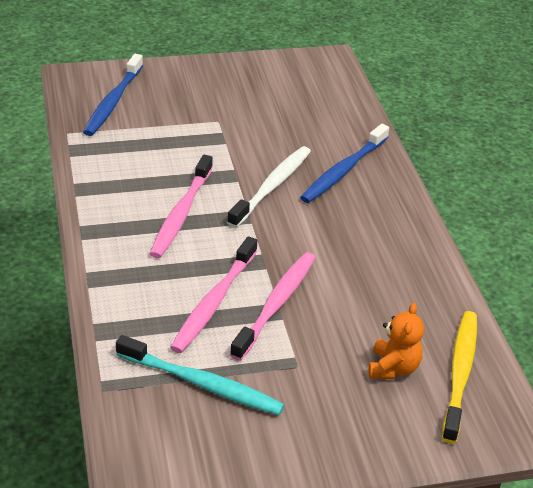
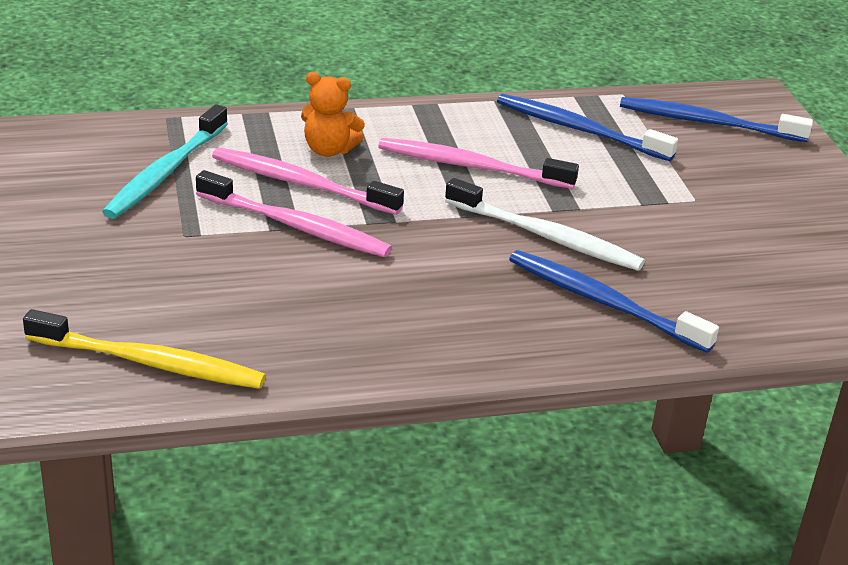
camera: 90 degrees right, 5 degrees down
orange teddy bear [369,303,424,379] -> orange teddy bear moved to [301,72,365,157]
none -> blue toothbrush [497,94,678,161]

